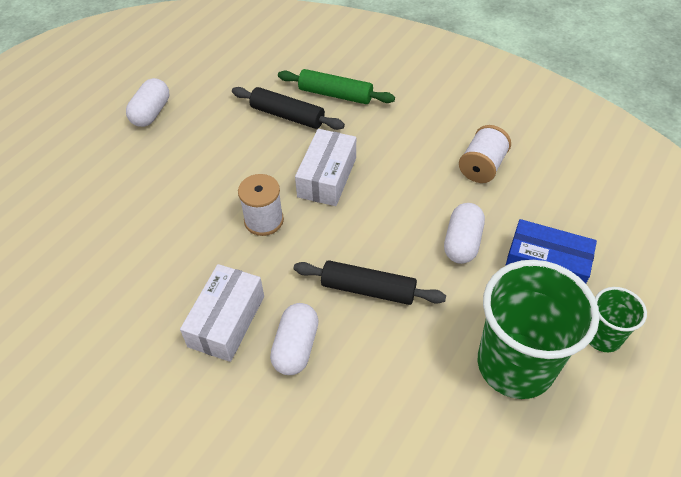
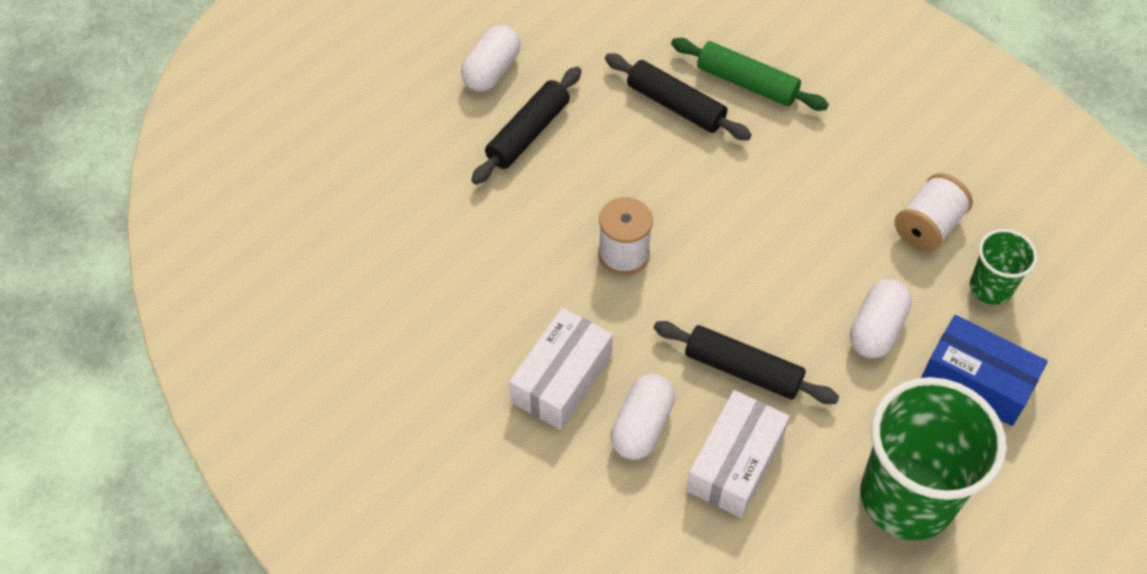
camera: 10 degrees right, 5 degrees up
white box [295,129,356,206] -> white box moved to [686,390,790,518]
green cup [589,287,647,352] -> green cup moved to [970,229,1038,305]
none -> black rolling pin [471,67,581,185]

